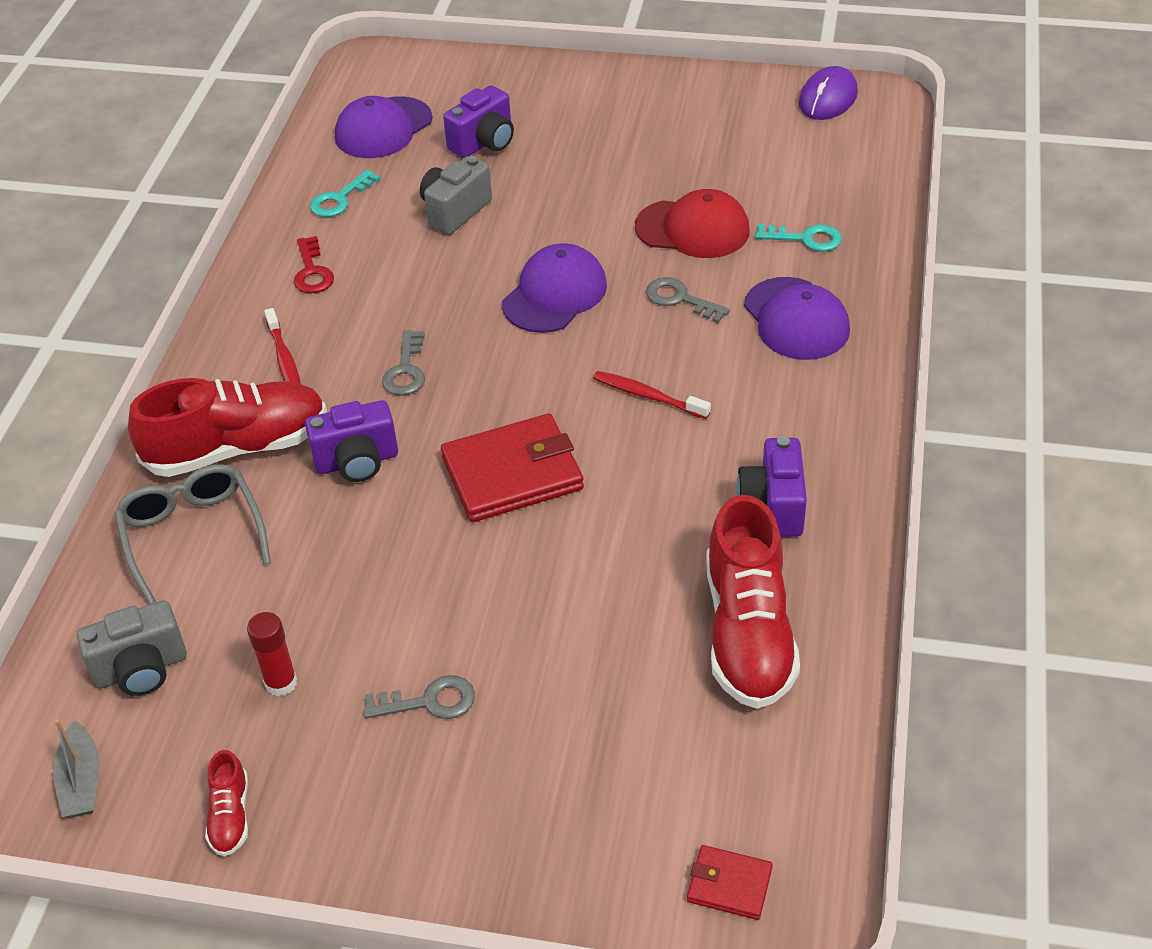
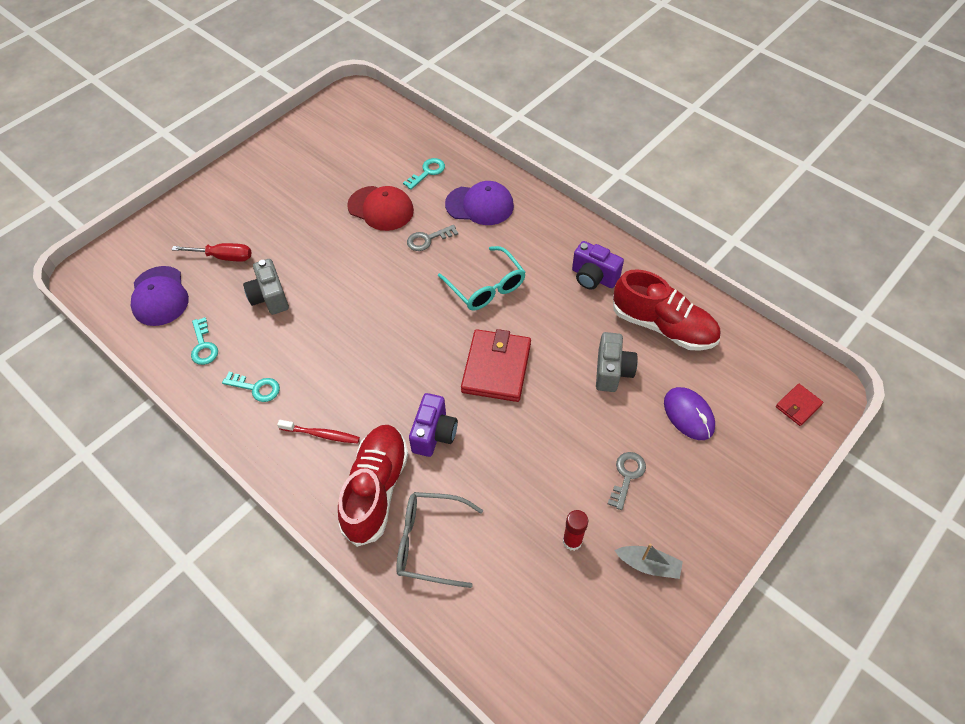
camera: 60 degrees left, 10 degrees up
grey boat [53,719,100,817] -> grey boat moved to [614,543,683,579]
grey camera [77,600,187,696] -> grey camera moved to [596,332,638,392]
red shoe [205,750,248,857] -> none
red key [294,236,334,294] -> turquoise key [222,372,280,402]
grey key [382,330,425,396] -> none
purple camera [443,85,514,158] -> red screwdriver [172,243,251,262]
purple cap [502,243,607,333] -> none
red toothbrush [593,371,711,419] -> turquoise glasses [438,246,526,310]
red cap [635,189,750,258] -> red cap turned 75 degrees clockwise [347,186,414,231]
purple mouse [799,66,858,120] -> purple mouse moved to [664,387,715,440]

